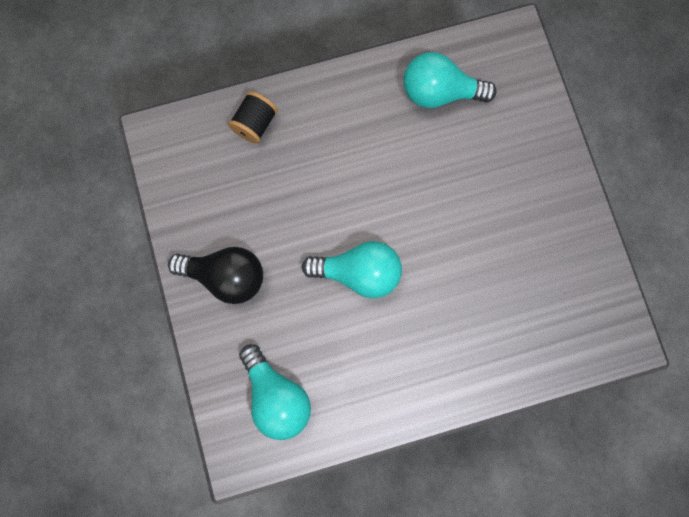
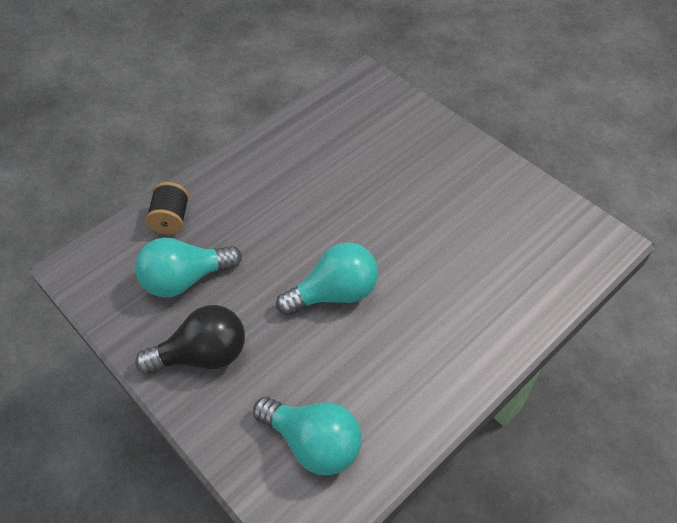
camera: 25 degrees left, 25 degrees down
turquoise light bulb [403,52,497,108] -> turquoise light bulb moved to [135,238,242,298]

